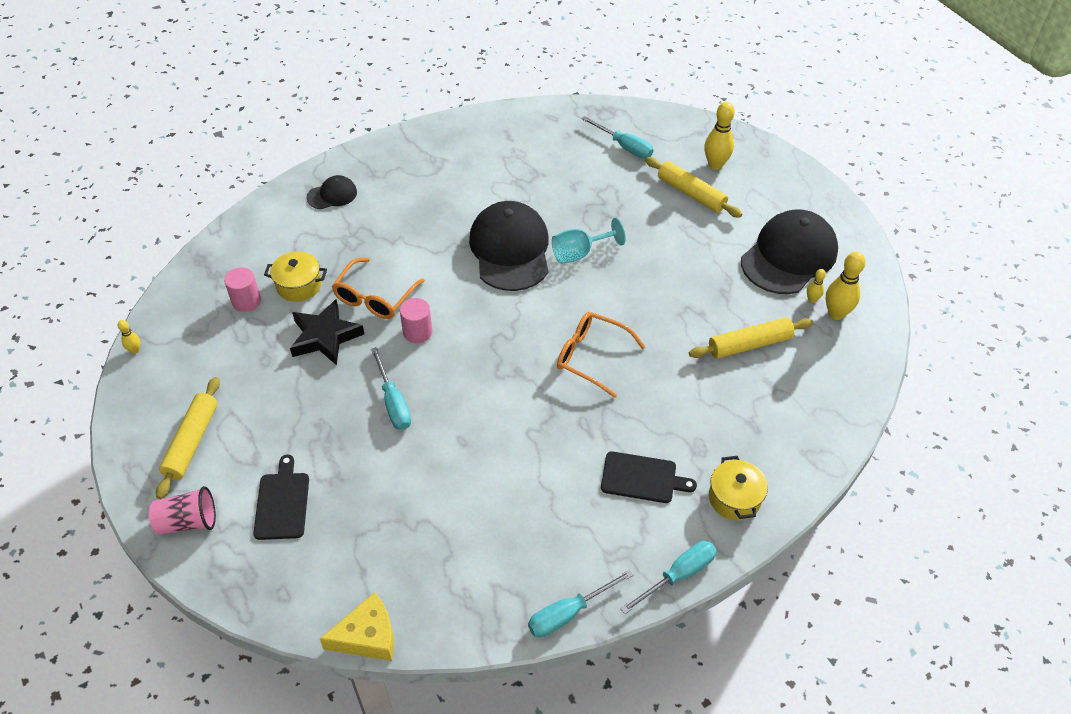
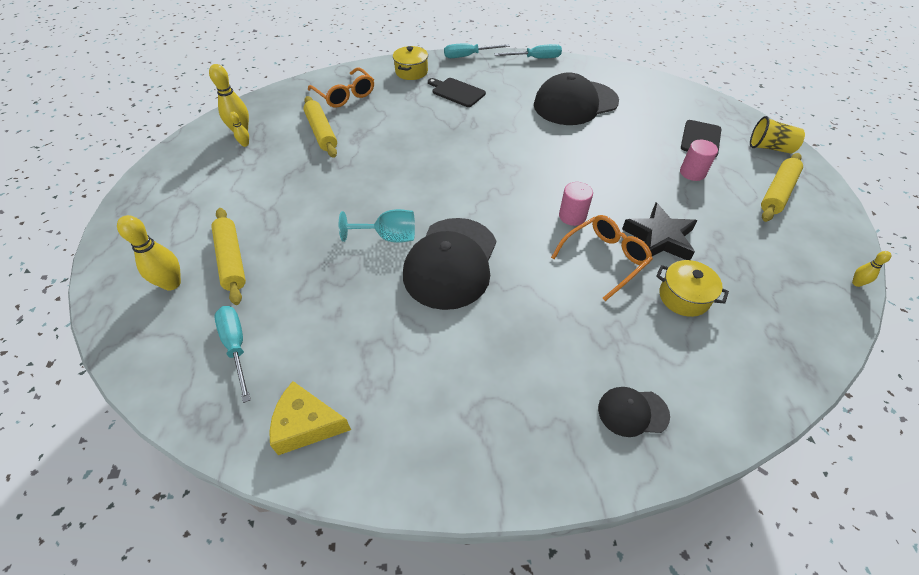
camera: 155 degrees left, 0 degrees up
pink cup [149,486,216,535] -> yellow cup [750,116,805,154]
pink cylinder [224,267,261,312] -> pink cylinder moved to [680,140,718,181]
yellow cheese [320,592,394,661] -> yellow cheese moved to [269,381,351,455]
turquoise screwdriver [371,347,411,430] -> none
orange glasses [557,312,645,398] -> orange glasses moved to [308,68,374,108]
yellow rolling pin [689,317,813,359] -> yellow rolling pin turned 60 degrees clockwise [303,96,337,158]
black cap [741,209,838,294] -> black cap moved to [534,73,619,125]

